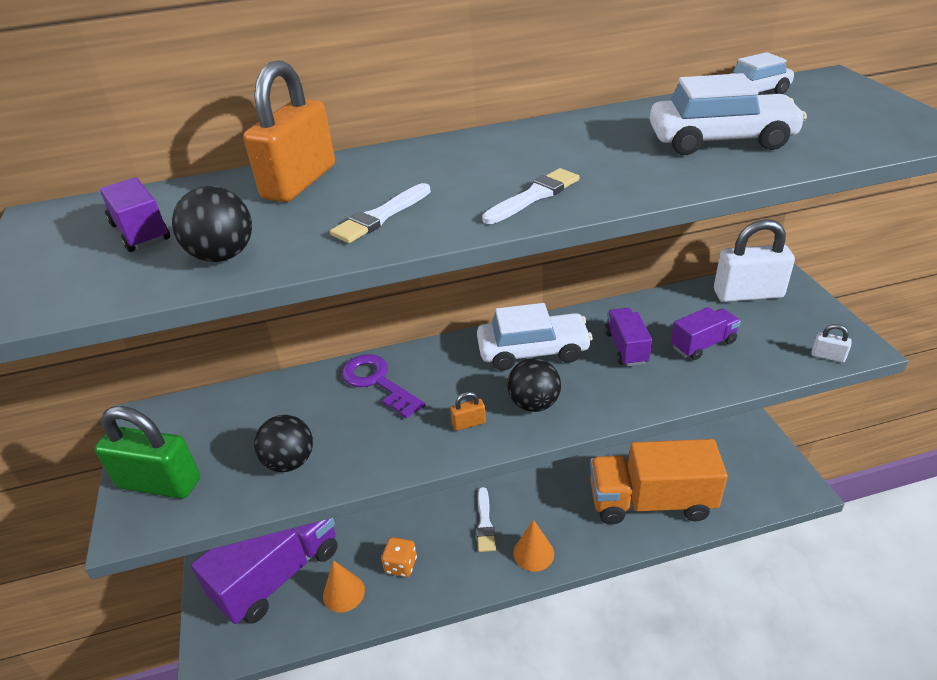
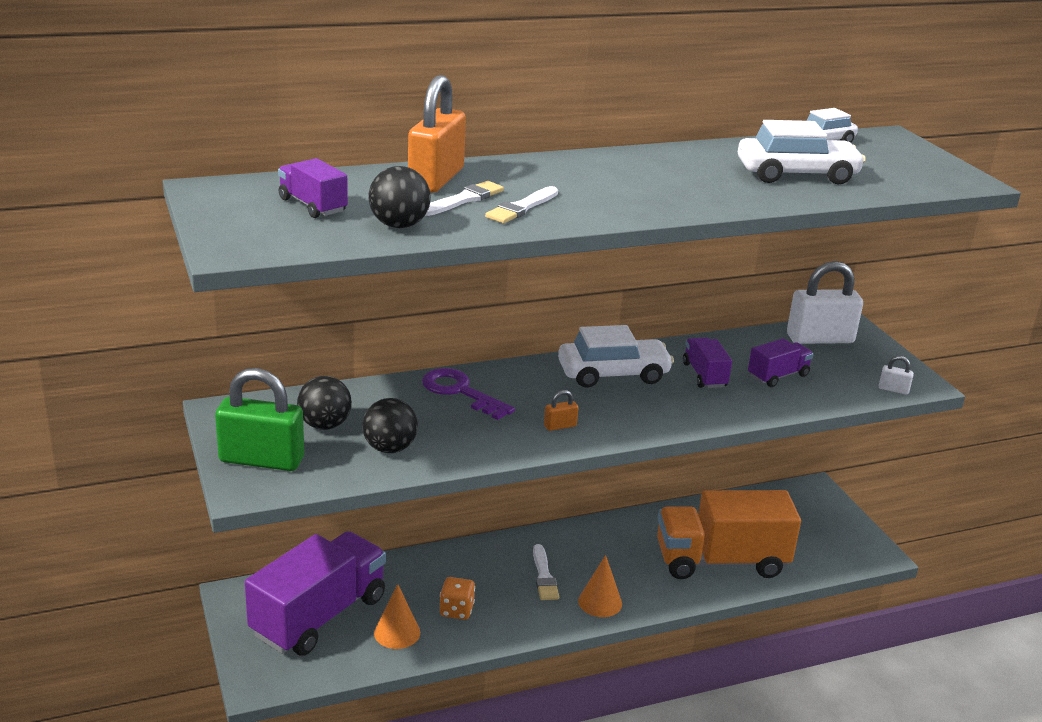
camera: 10 degrees left, 10 degrees down
white brush [482,168,579,224] -> white brush moved to [425,181,504,216]
black ball [507,358,561,412] -> black ball moved to [297,376,352,430]

